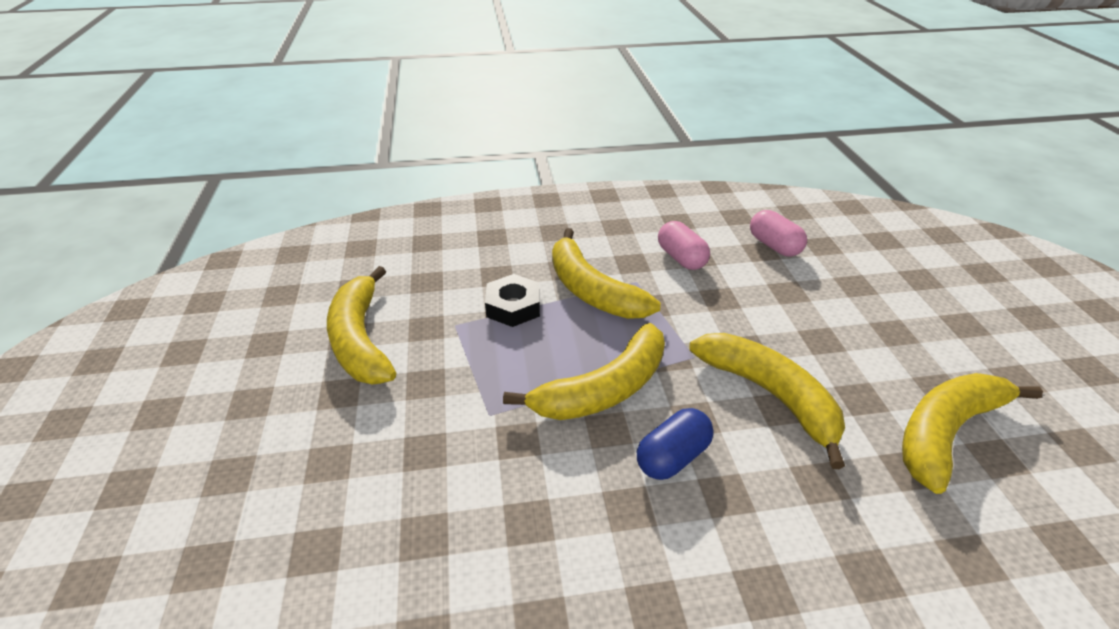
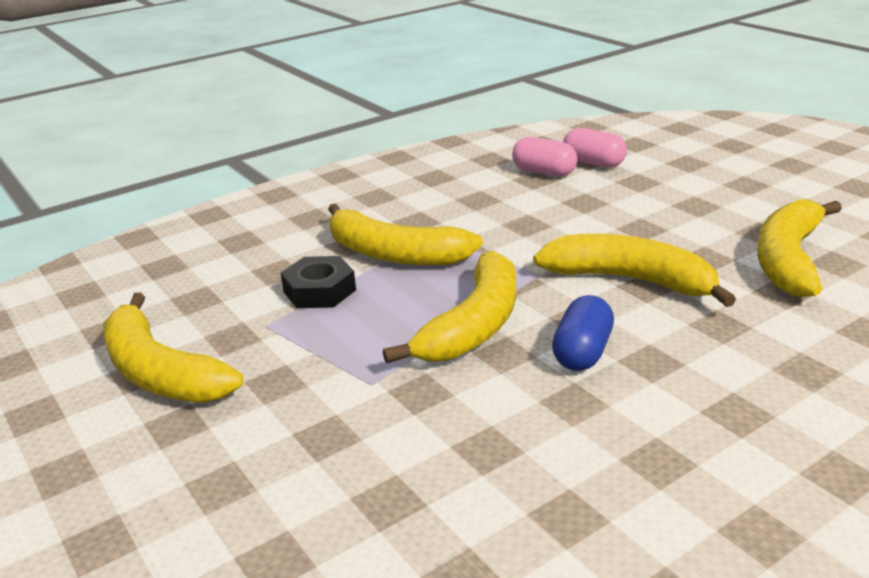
camera: 25 degrees left, 10 degrees down
pink capsule [658,221,710,270] -> pink capsule moved to [563,128,627,168]

